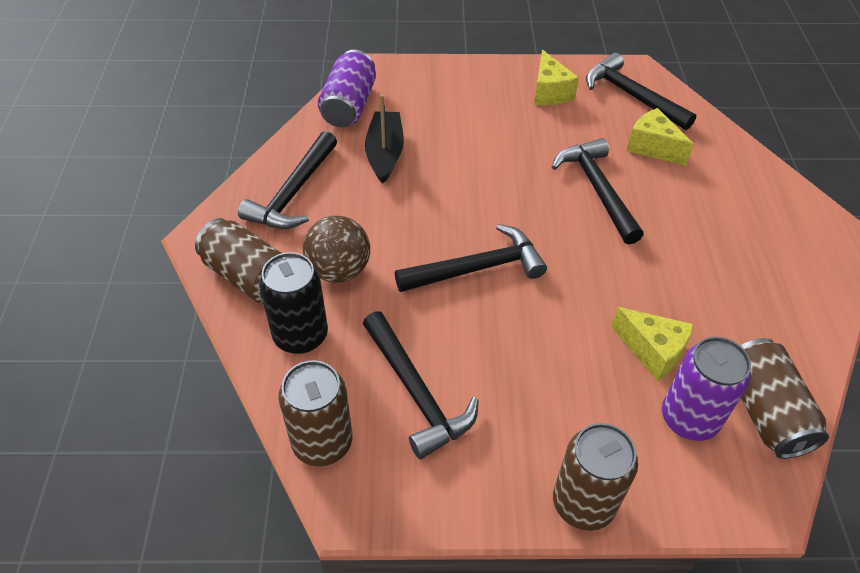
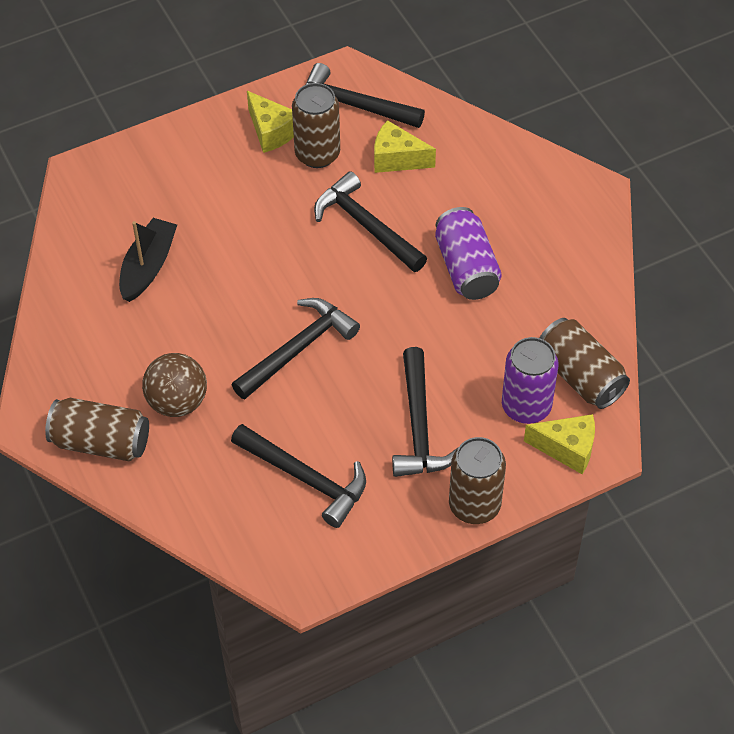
camera: 25 degrees left, 5 degrees up
black hammer [238,131,337,229] -> black hammer moved to [392,347,459,477]
black can [259,252,328,354] -> none
brown can [278,360,352,466] -> brown can moved to [292,83,340,168]
purple can [318,50,376,127] -> purple can moved to [435,207,502,300]
black boat [365,94,404,184] -> black boat turned 45 degrees clockwise [119,218,177,302]
yellow cheese [611,307,694,381] -> yellow cheese moved to [524,414,595,474]

